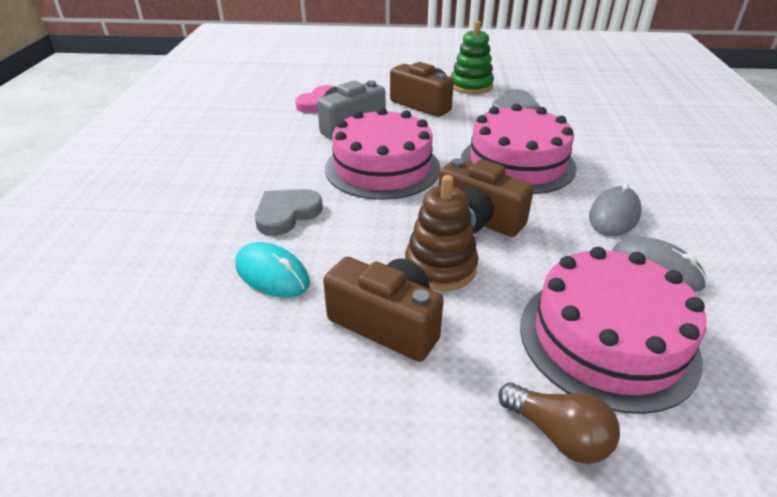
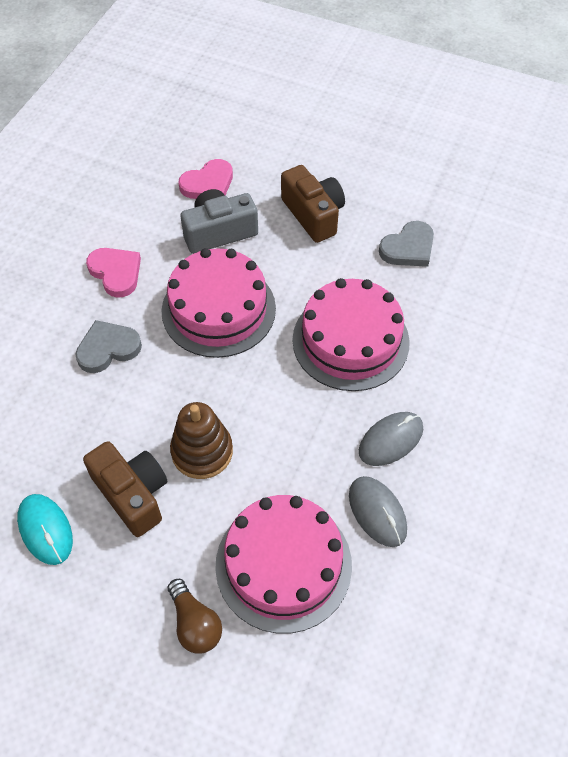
camera: 20 degrees right, 20 degrees up
turquoise mouse [235,242,310,298] -> turquoise mouse moved to [17,494,73,565]
brown camera [439,158,534,237] -> none
green stacking toy [451,21,494,94] -> none
none -> pink heart [86,248,141,298]

